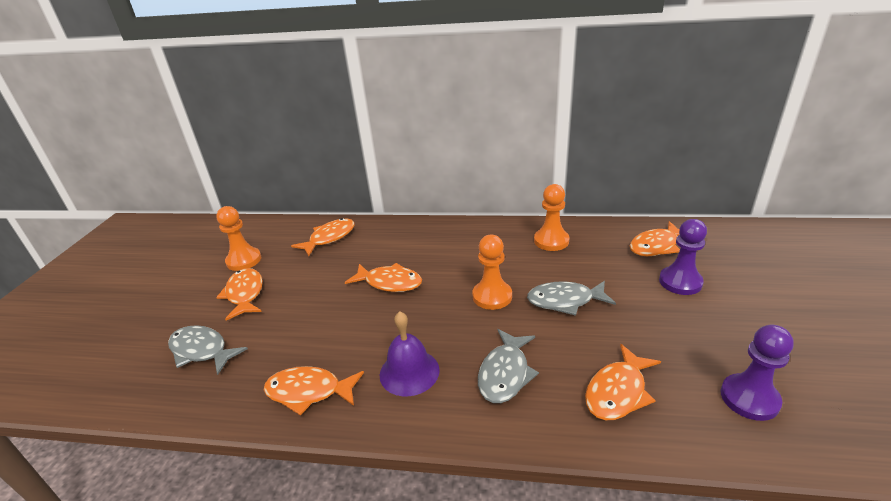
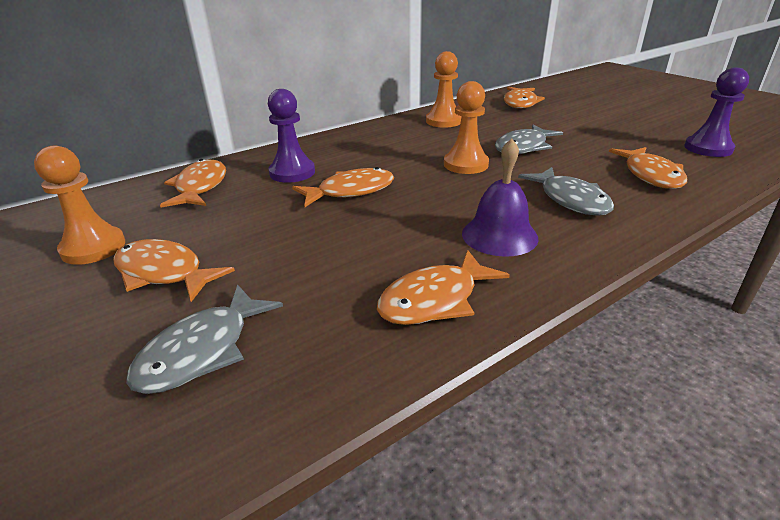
camera: 45 degrees left, 0 degrees up
grey fish [168,325,248,375] -> grey fish turned 45 degrees counterclockwise [126,284,283,394]
purple pawn [659,219,707,295] -> purple pawn moved to [268,89,315,183]

